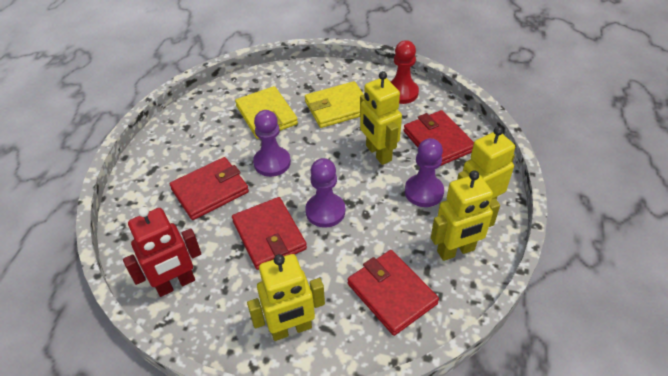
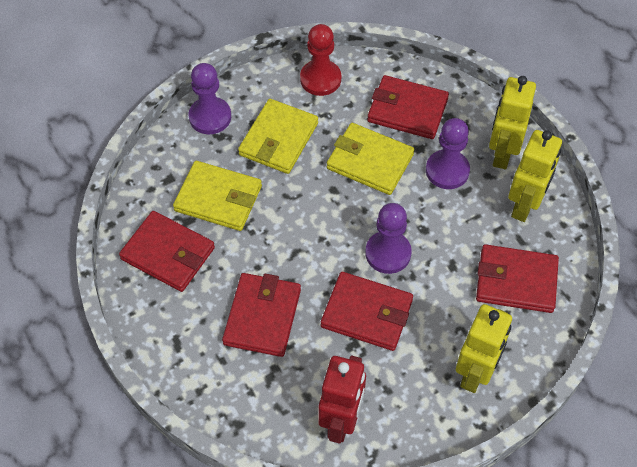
camera: 45 degrees left, 10 degrees up
purple pawn [253,110,291,177] -> purple pawn moved to [189,63,231,134]
yellow robot [360,71,402,165] -> yellow wallet [327,123,414,195]
none -> red wallet [119,211,215,292]

